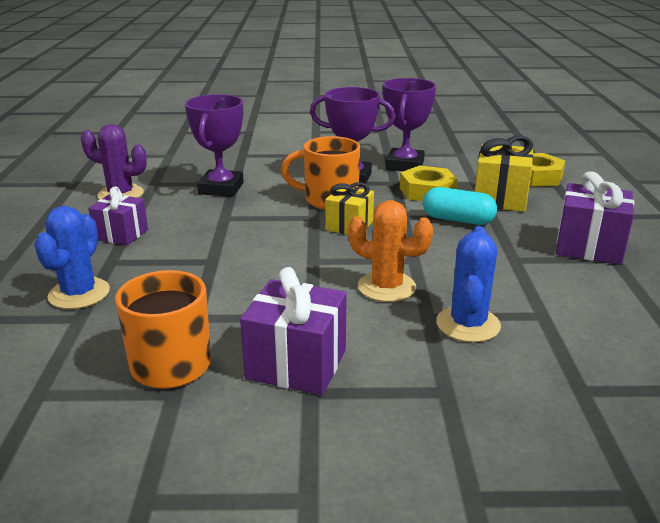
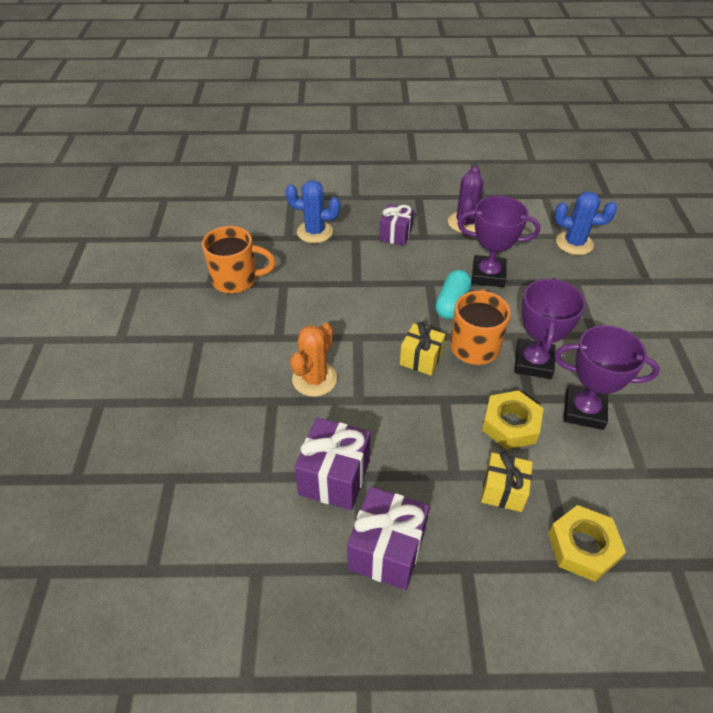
camera: 90 degrees right, 20 degrees up
purple gift [240,267,347,395] -> purple gift moved to [294,417,371,510]
turquoise capsule [423,187,497,225] -> turquoise capsule moved to [435,270,472,319]
blue cactus [436,226,501,342] -> blue cactus moved to [554,191,617,255]
yellow gift [475,135,534,212] -> yellow gift [481,451,533,512], size x0.66

